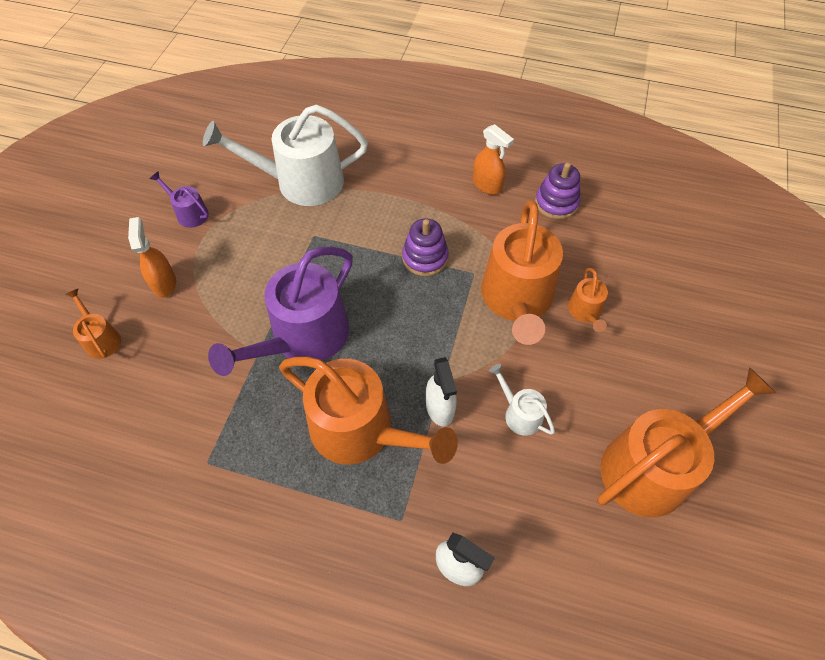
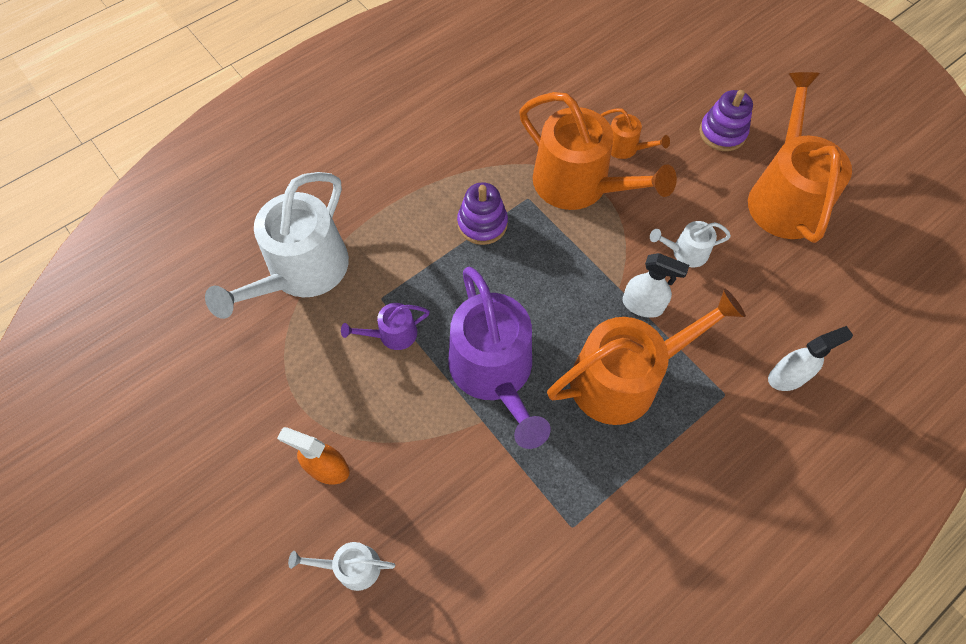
camera: 55 degrees left, 5 degrees up
orange watering can [66,289,121,359] -> white watering can [288,542,395,591]
purple watering can [150,171,209,228] -> purple watering can moved to [341,303,430,350]
orange spray bottle [473,124,514,195] -> none
purple stacking toy [535,163,580,220] -> purple stacking toy moved to [699,90,753,151]

